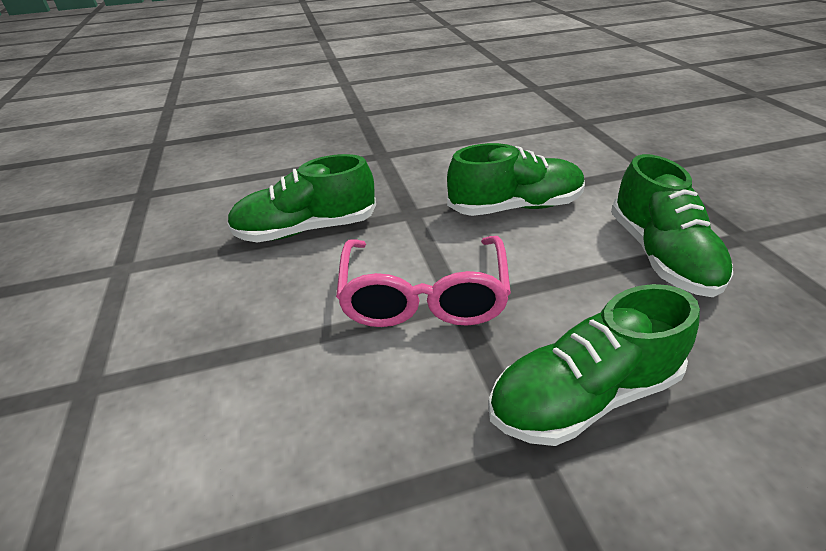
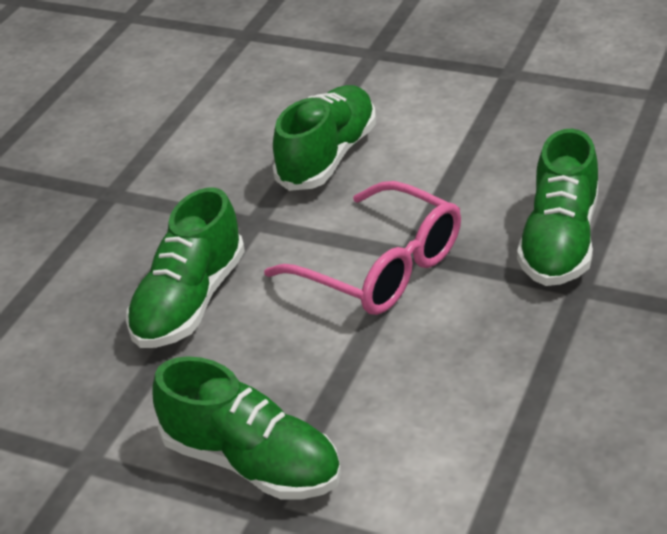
camera: 50 degrees left, 0 degrees up
green shoe [611,154,733,297] -> green shoe moved to [152,356,341,500]

